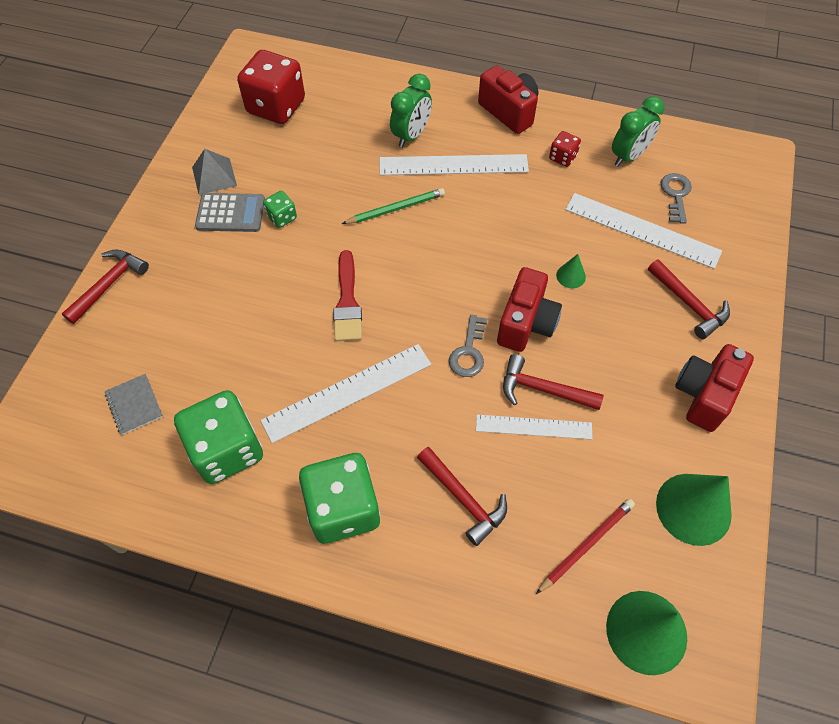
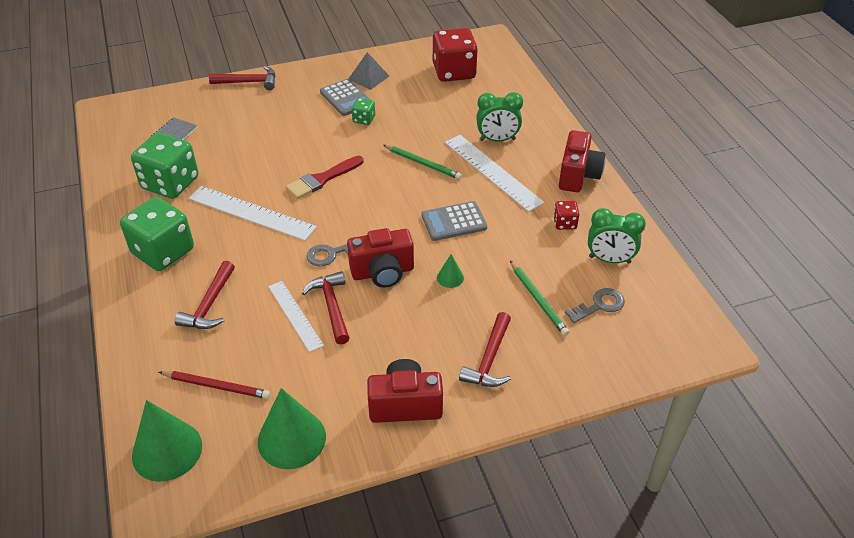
camera: 55 degrees right, 15 degrees down
white ruler [565,193,722,269] -> green pencil [510,261,569,336]
none -> grey calculator [422,201,487,241]

